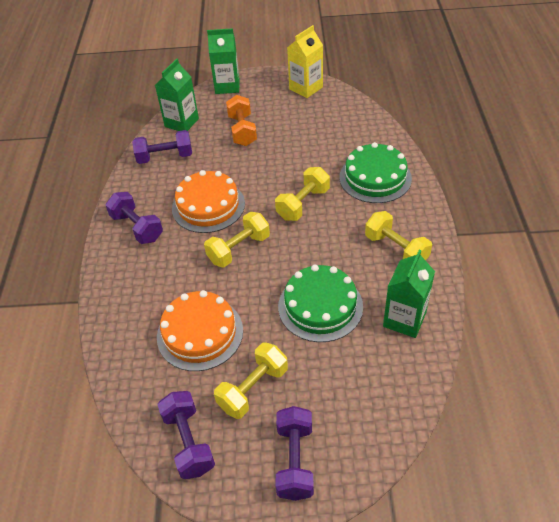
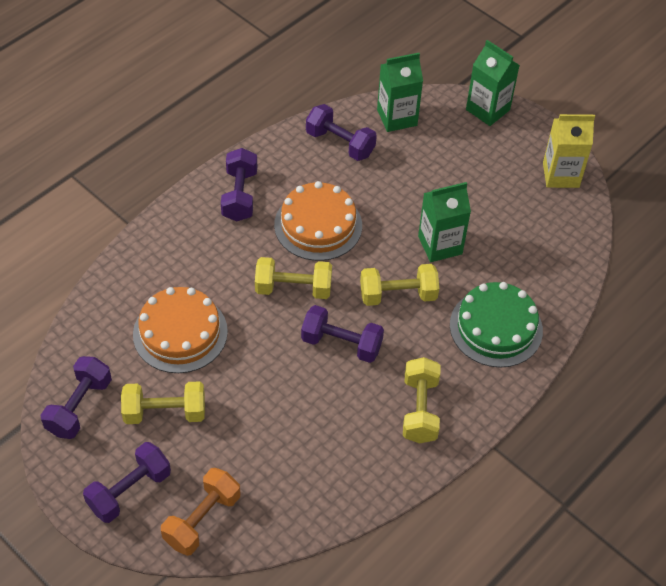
camera: 40 degrees right, 5 degrees up
orange dumbbell [226,95,257,146] -> orange dumbbell moved to [161,468,240,556]
green cake [278,265,363,342] -> none
green carton [383,250,435,338] -> green carton moved to [418,182,471,262]
none -> purple dumbbell [301,305,384,363]

